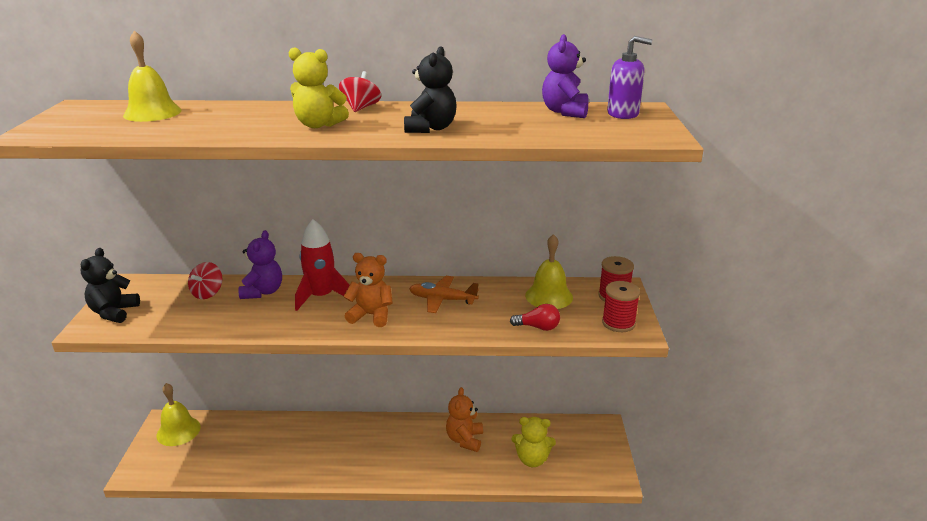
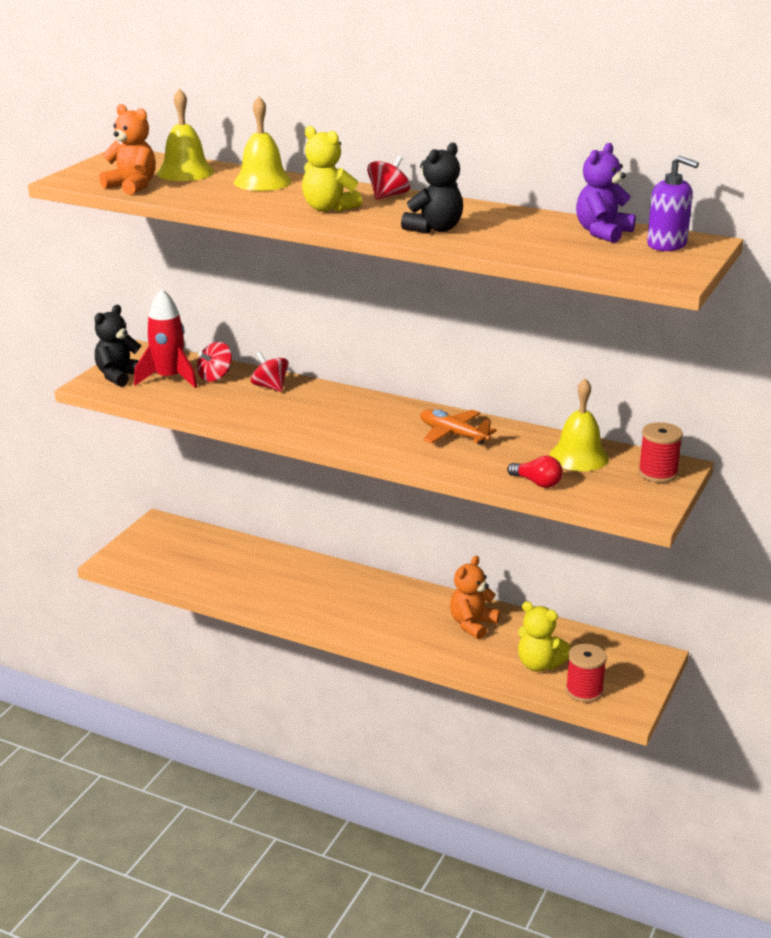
camera: 25 degrees right, 0 degrees up
yellow bell [156,383,201,446] -> yellow bell moved to [234,97,292,191]
purple teddy bear [238,230,282,299] -> red spinning top [251,352,289,392]
red rocket [295,219,350,311] -> red rocket moved to [134,289,197,388]
orange teddy bear [343,253,393,327] -> orange teddy bear moved to [99,104,156,195]
red spool [602,281,640,332] -> red spool moved to [566,644,607,702]

